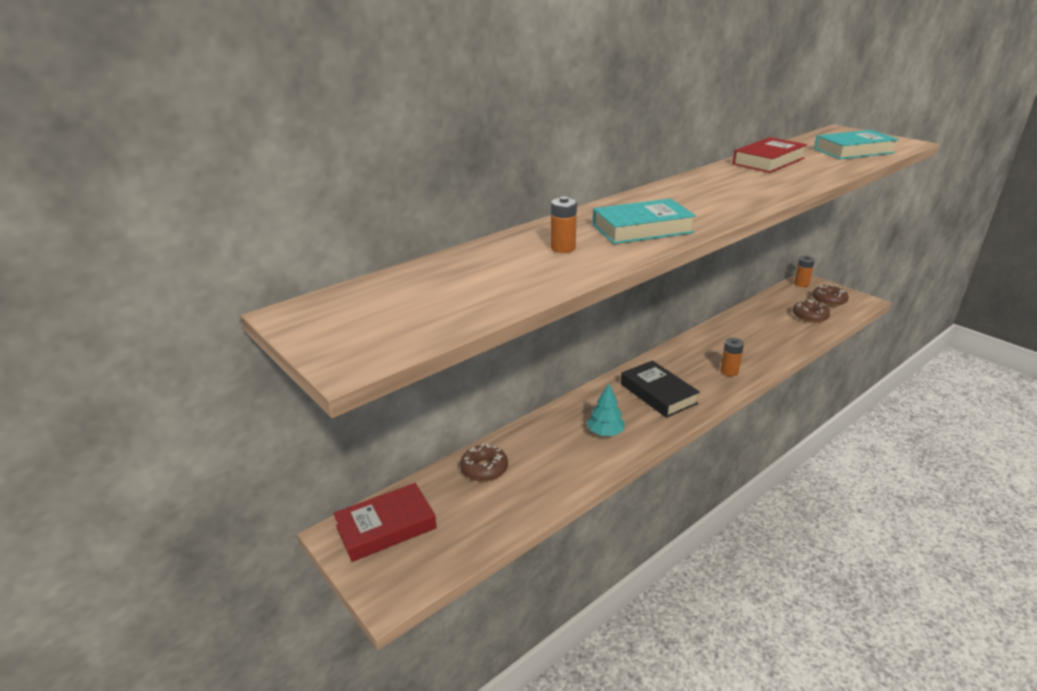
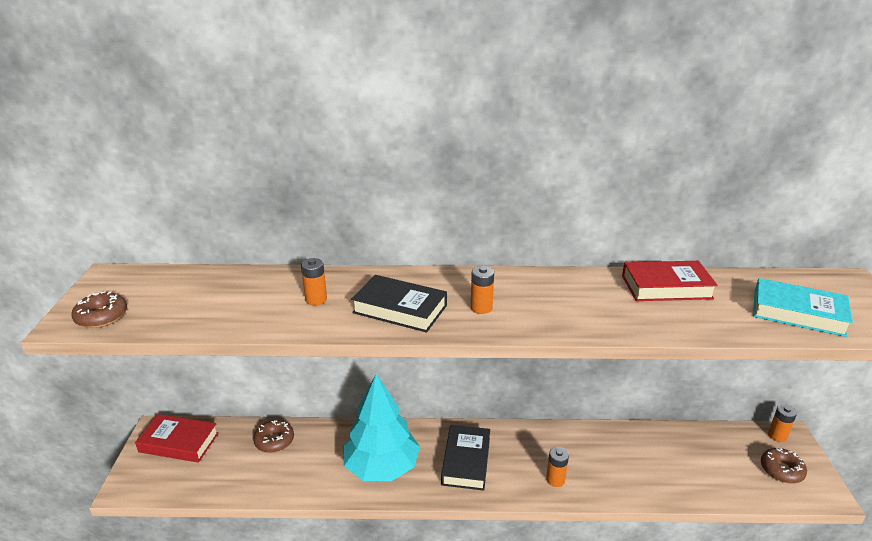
camera: 40 degrees right, 0 degrees up
turquoise tree [587,383,625,436] -> turquoise tree [343,374,420,481], size x2.18
turquoise book [593,199,696,244] -> black book [351,275,447,333]
brown donut [793,300,830,323] -> brown donut moved to [72,291,127,328]
none -> orange battery [470,266,494,314]

